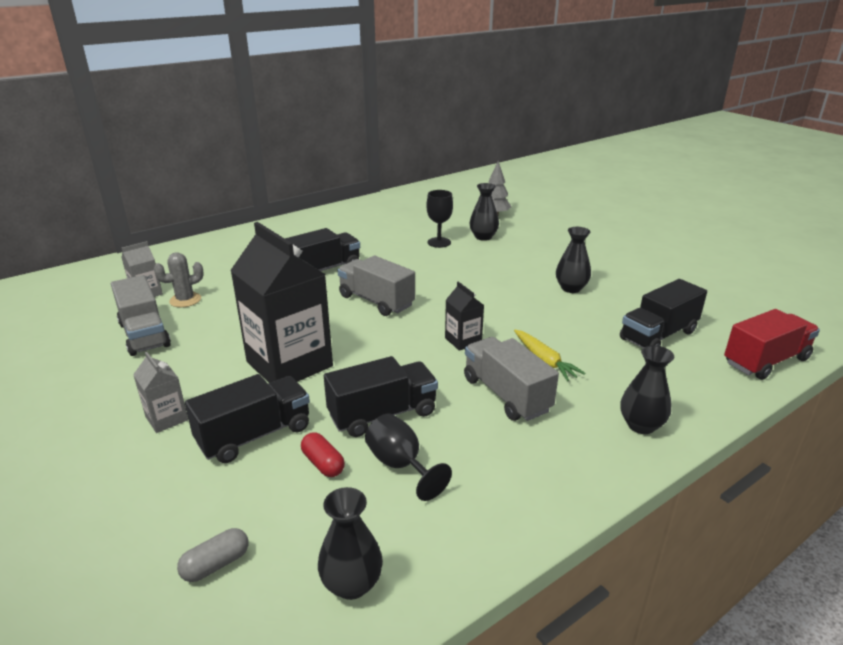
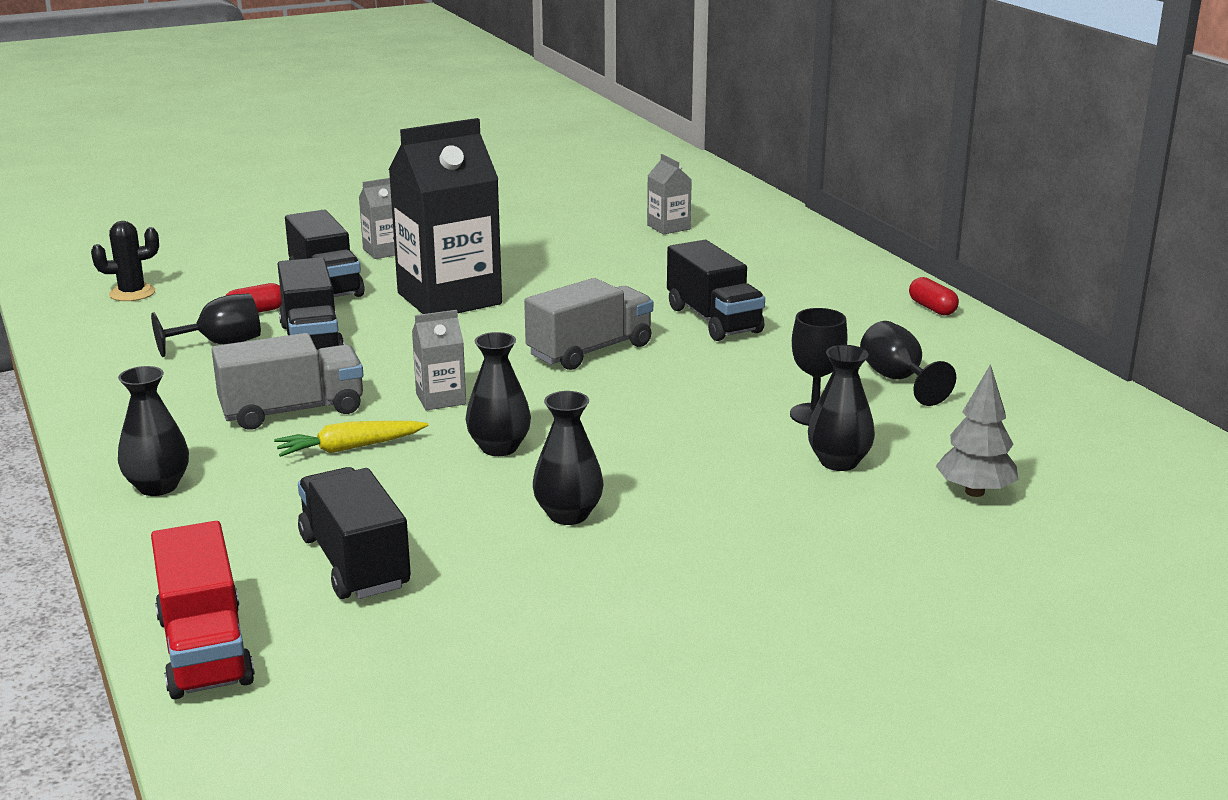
camera: 100 degrees right, 5 degrees down
grey truck [111,275,171,356] -> none
grey cactus [153,252,204,307] -> none
grey capsule [177,528,248,582] -> none
black vase [318,487,383,600] -> black vase moved to [466,332,531,456]
black carton [445,282,484,351] -> grey carton [412,310,466,410]
none -> black cactus [91,221,159,301]
none -> black goblet [860,321,956,406]
none -> red capsule [909,277,959,315]

